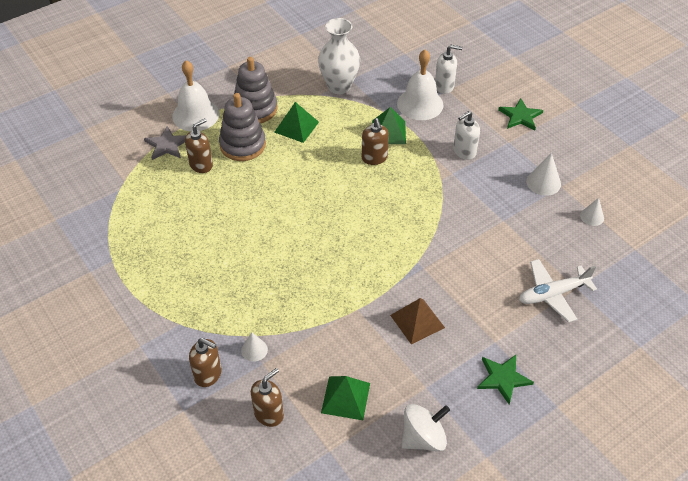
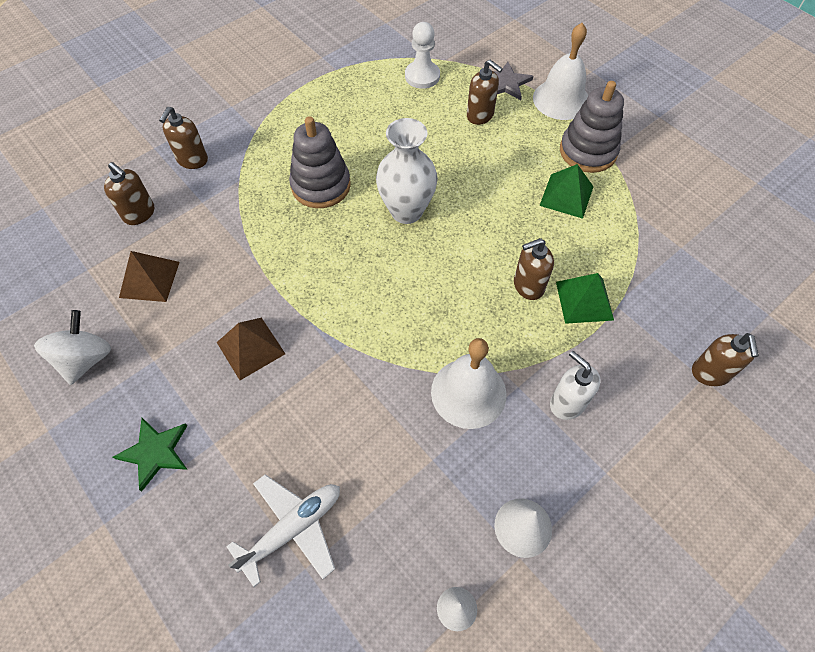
camera: 85 degrees right, 10 degrees up
grey stacking toy [219,93,266,161] -> grey stacking toy moved to [289,116,351,208]
white cone [241,332,268,362] -> none
white vase [318,18,360,94] -> white vase moved to [376,118,438,224]
green pyramid [321,376,370,420] -> brown pyramid [119,251,180,302]
white bell [397,49,444,120] -> white bell moved to [431,338,506,429]
white spinning top [402,404,450,452] -> white spinning top turned 135 degrees counterclockwise [34,310,111,385]
white soap dispenser [435,45,463,94] -> brown soap dispenser [692,333,759,386]
green star [498,98,543,130] -> none
white plane [519,259,597,323] -> white plane turned 75 degrees clockwise [226,474,340,587]
none -> white pawn [405,22,440,89]

